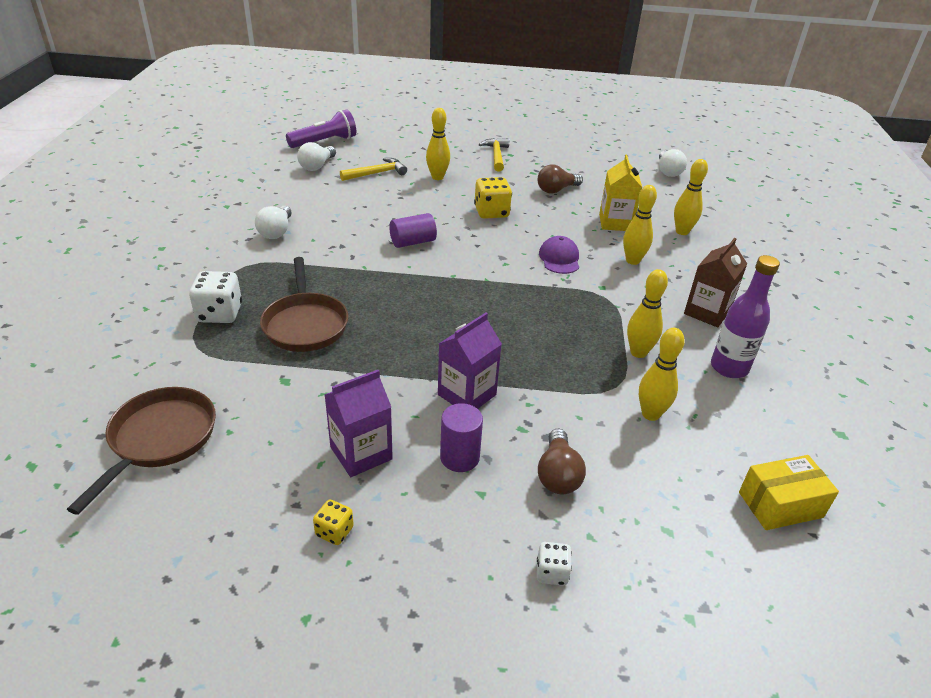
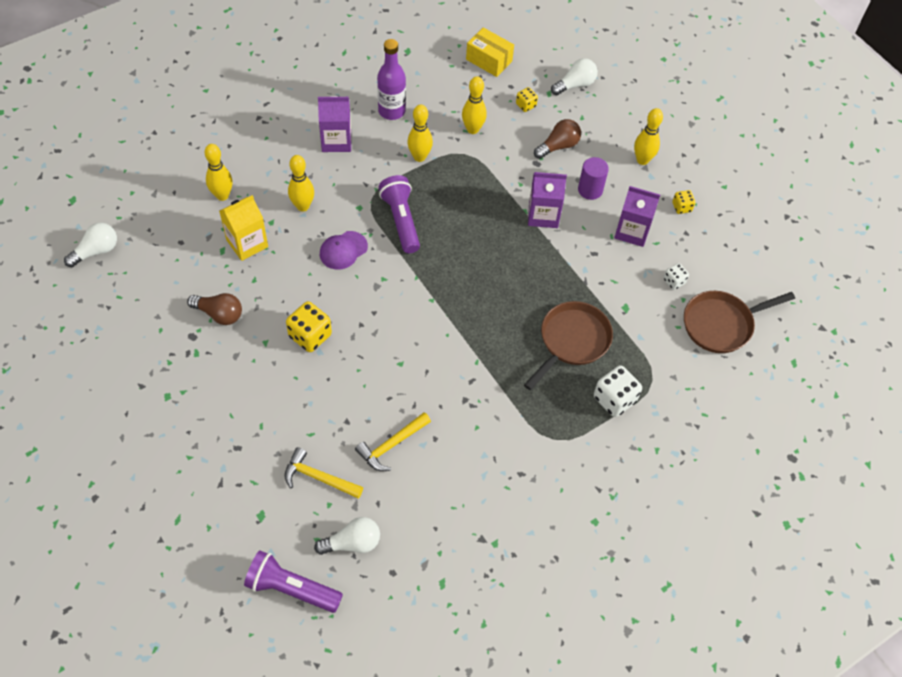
camera: 130 degrees left, 20 degrees up
white light bulb [255,206,292,239] -> white light bulb moved to [551,58,598,96]
purple cylinder [389,213,437,248] -> none
yellow bowling pin [426,108,450,180] -> yellow bowling pin moved to [634,108,663,165]
yellow hammer [479,138,509,172] -> yellow hammer moved to [355,412,431,471]
white dice [537,542,572,586] -> white dice moved to [663,263,689,290]
brown carton [684,238,747,327] -> purple carton [318,96,351,152]
none -> purple flashlight [379,175,420,253]
none -> yellow dice [516,87,538,112]

